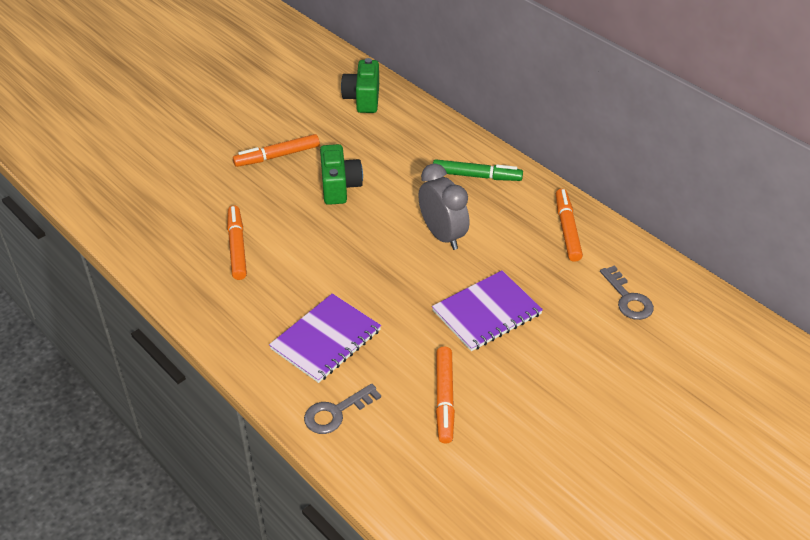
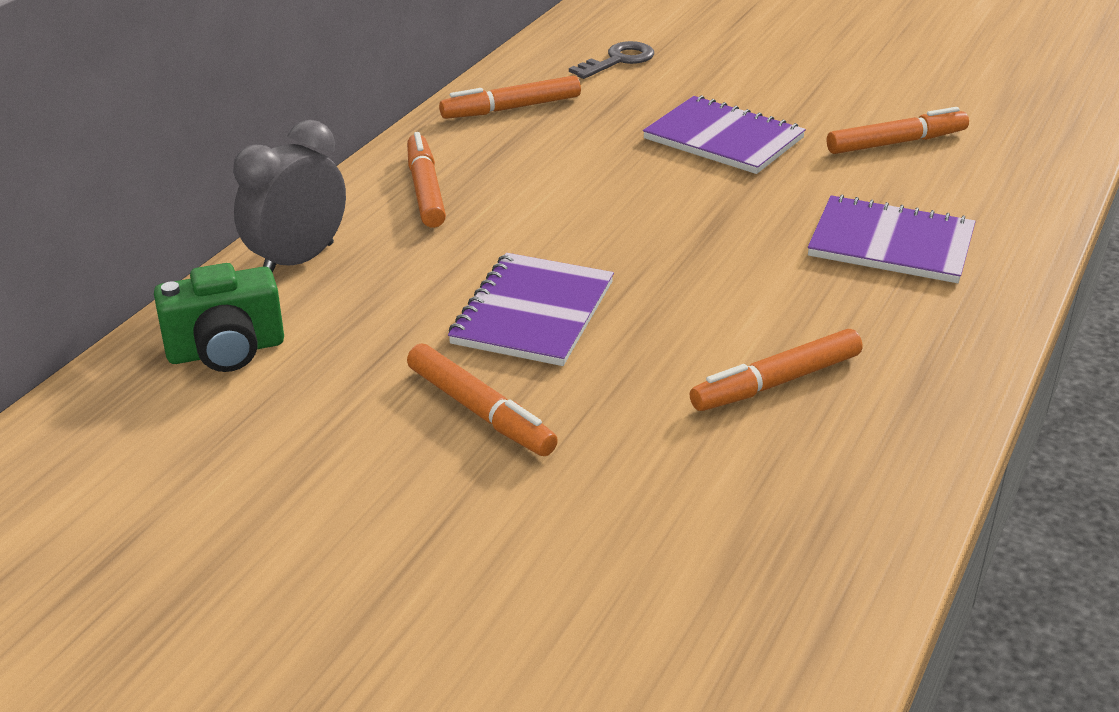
camera: 110 degrees left, 10 degrees down
grey key [304,384,381,434] -> none
green camera [320,144,363,205] -> purple notebook [448,253,614,366]
grey clock [418,163,469,250] -> grey clock moved to [233,120,346,273]
green marker [433,159,523,181] -> orange marker [407,132,446,228]

